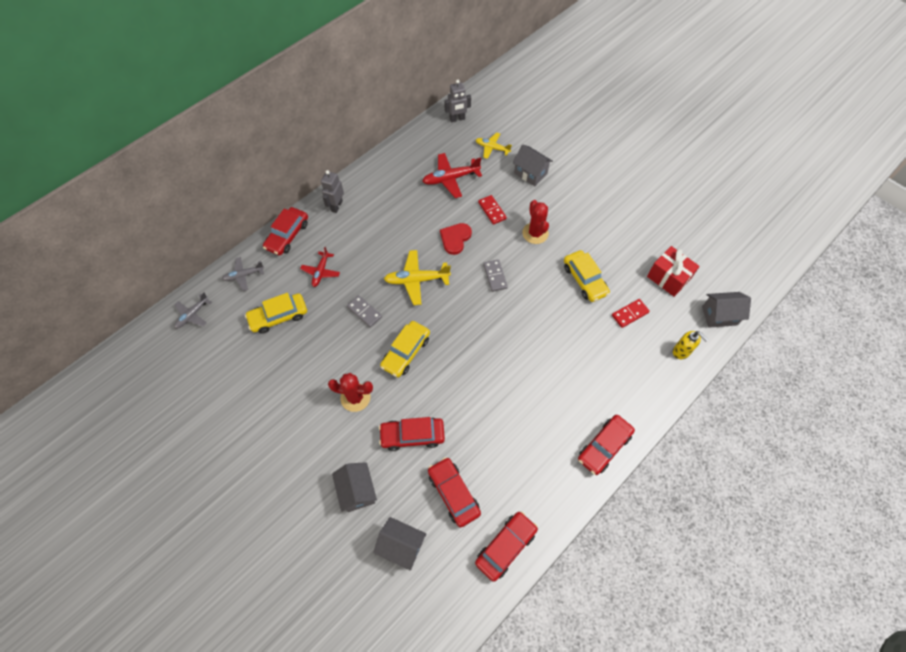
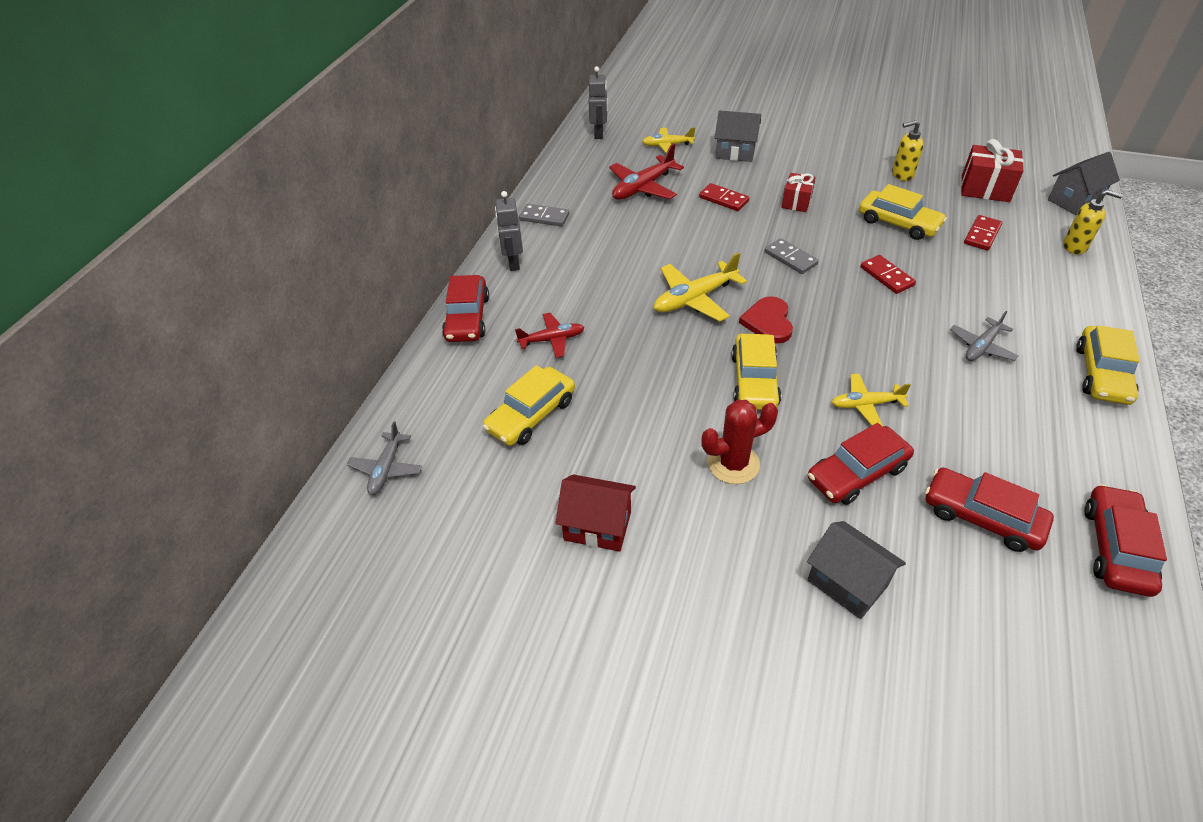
camera: 25 degrees left, 15 degrees down
grey plane [222,257,264,291] -> grey plane moved to [950,311,1019,361]
red plane [300,247,340,287] -> red plane turned 90 degrees counterclockwise [515,313,585,358]
grey domino [347,295,382,328] -> grey domino moved to [519,204,569,226]
grey house [373,517,426,571] -> none
red heart [440,223,472,255] -> red heart moved to [739,296,793,344]
grey robot [444,80,471,122] -> grey robot turned 45 degrees counterclockwise [589,66,608,139]
red cactus [522,200,549,244] -> red gift [782,173,816,212]
red car [578,415,635,475] -> yellow car [1076,325,1140,405]
none -> red house [556,474,636,552]
none -> yellow plane [831,374,911,427]
none -> red domino [861,255,916,294]
none -> yellow soap dispenser [892,120,924,181]

